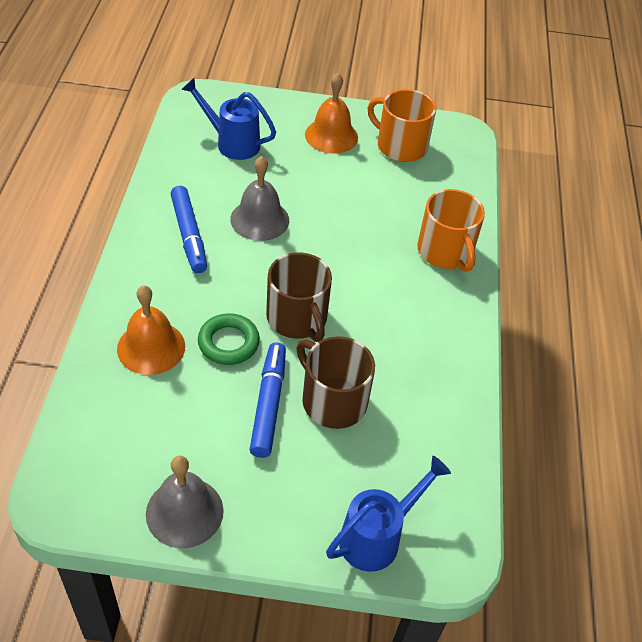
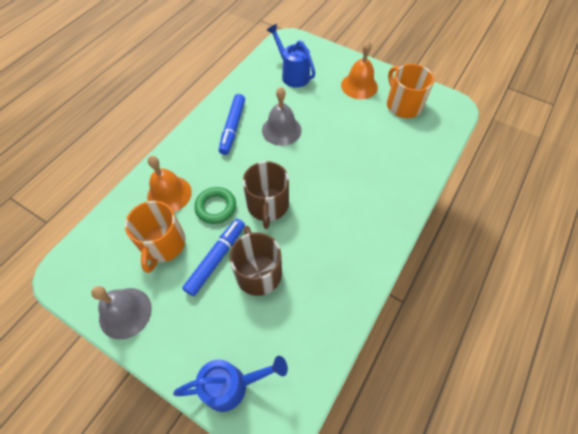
camera: 30 degrees right, 10 degrees up
orange mug [417,189,485,272] -> orange mug moved to [125,201,186,273]

